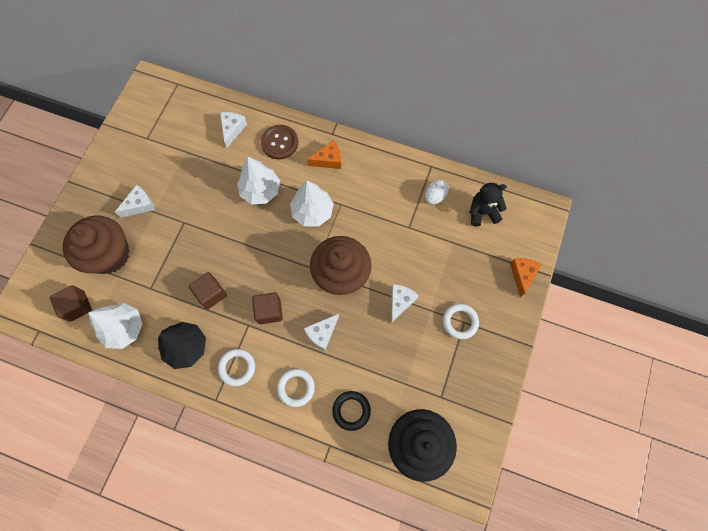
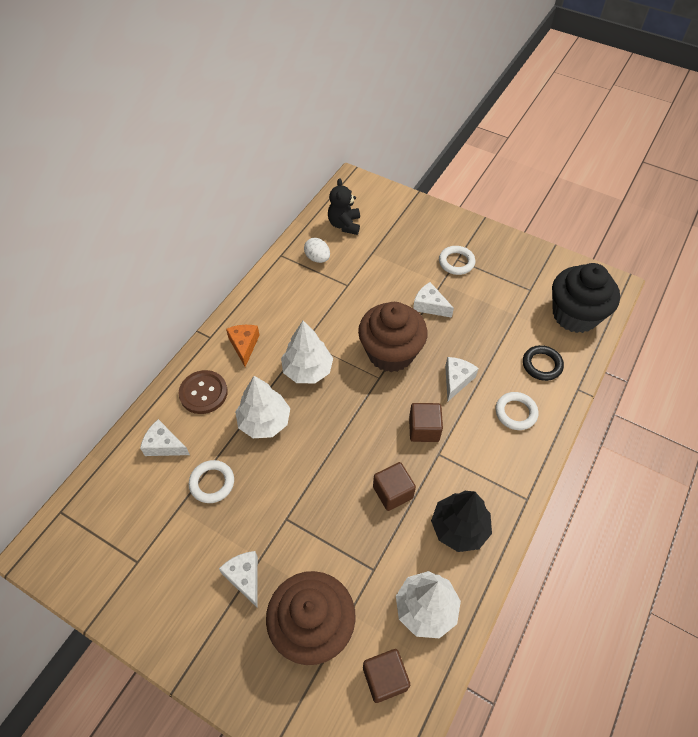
camera: 80 degrees left, 15 degrees down
white ring [218,349,255,386] -> white ring moved to [189,460,234,503]
white cheese [304,314,339,351] -> white cheese turned 120 degrees counterclockwise [445,357,479,401]
orange cheese [510,258,542,297] -> none

